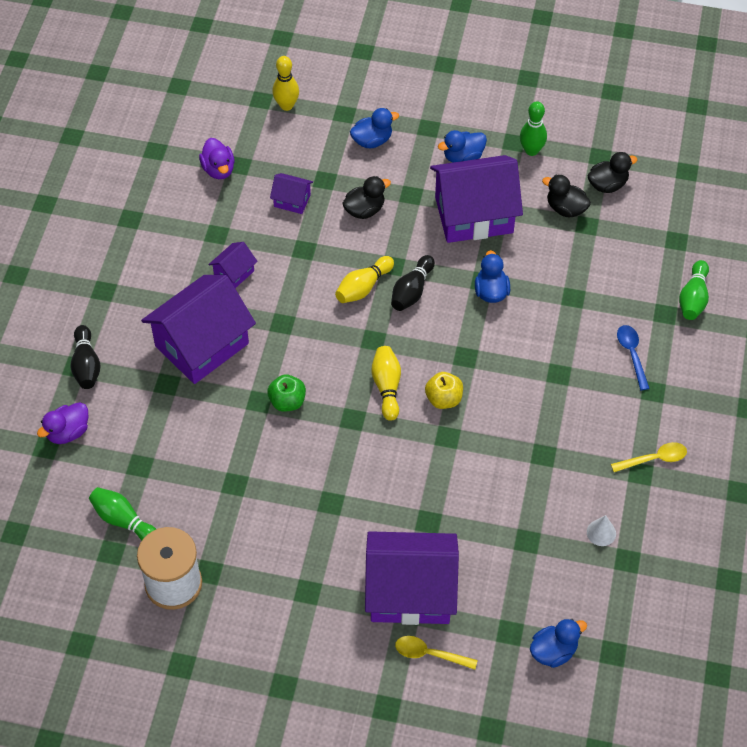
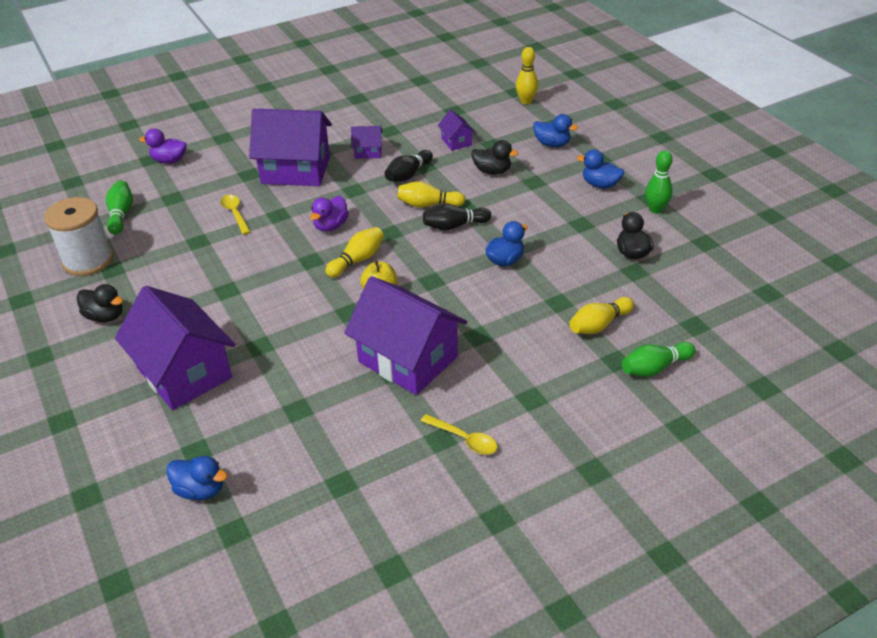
camera: 50 degrees right, 15 degrees down
black bowling pin [71,325,101,389] -> black bowling pin moved to [385,150,433,182]
purple duck [199,138,235,179] -> purple duck moved to [310,196,349,232]
green apple [267,374,306,412] -> none
yellow spoon [395,636,478,670] -> yellow spoon moved to [220,195,251,235]
purple house [430,155,523,243] -> purple house moved to [344,276,467,395]
white cone [587,515,616,546] -> none
black duck [588,152,637,193] -> black duck moved to [77,284,123,322]
blue spoon [617,325,650,390] -> none
none -> yellow bowling pin [569,297,634,334]

